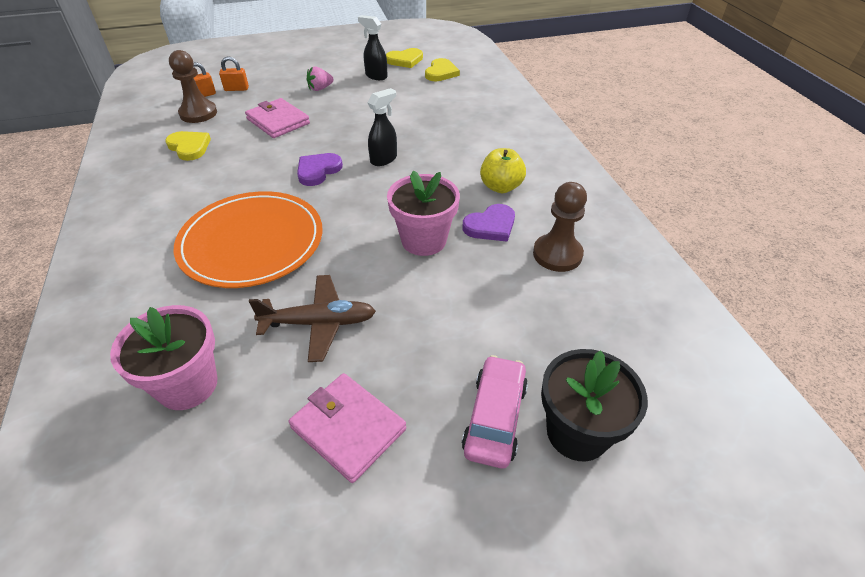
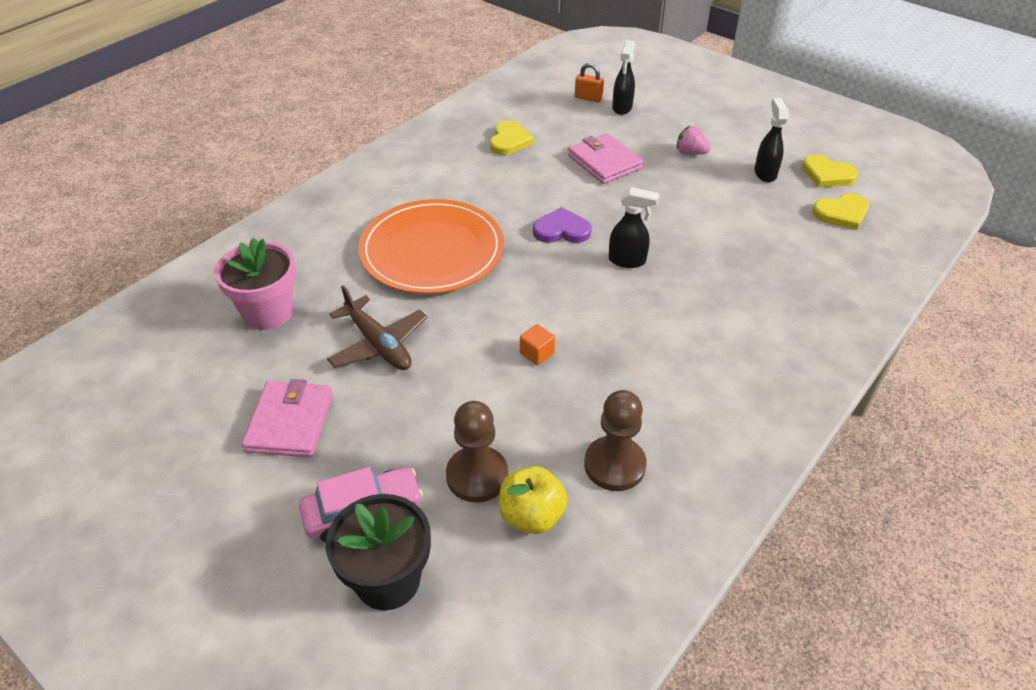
camera: 55 degrees right, 0 degrees up
brown pawn [169,50,217,123] -> brown pawn moved to [446,401,508,503]
orange padlock [219,56,249,91] -> black spray bottle [612,40,635,115]
pink wallet [245,98,310,138] -> pink wallet turned 45 degrees counterclockwise [568,133,643,184]
pink flower pot [387,170,460,256] -> orange cube [520,324,555,365]
purple heart [463,204,515,242] -> none
yellow apple [480,148,526,193] -> yellow apple moved to [499,466,567,534]

